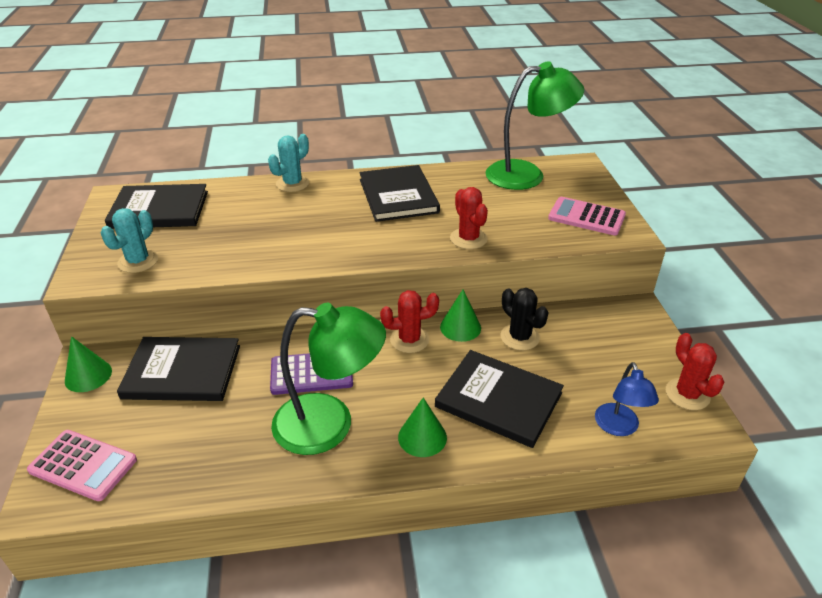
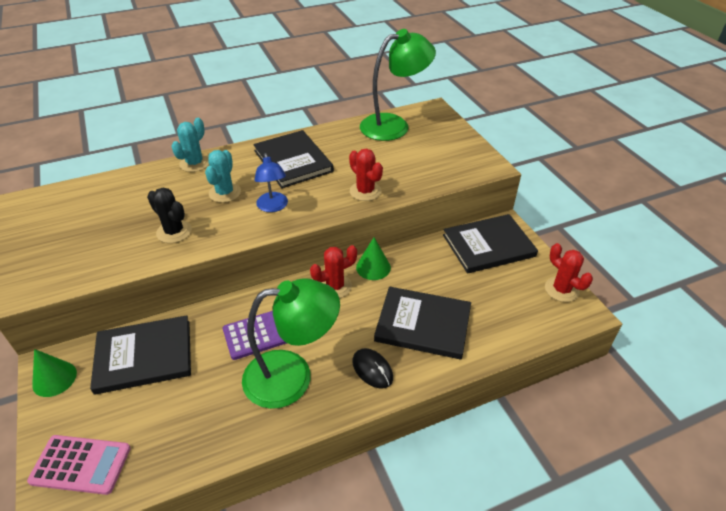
camera: 15 degrees left, 5 degrees up
turquoise cactus [101,208,158,273] -> turquoise cactus moved to [205,150,241,203]
black book [105,184,208,229] -> black book moved to [443,214,538,274]
green cone [398,398,447,457] -> black mouse [352,348,393,389]
black cactus [500,288,549,350] -> black cactus moved to [147,188,192,243]
pink calculator [548,197,626,235] -> none
blue lamp [595,362,659,436] -> blue lamp moved to [254,153,288,212]

